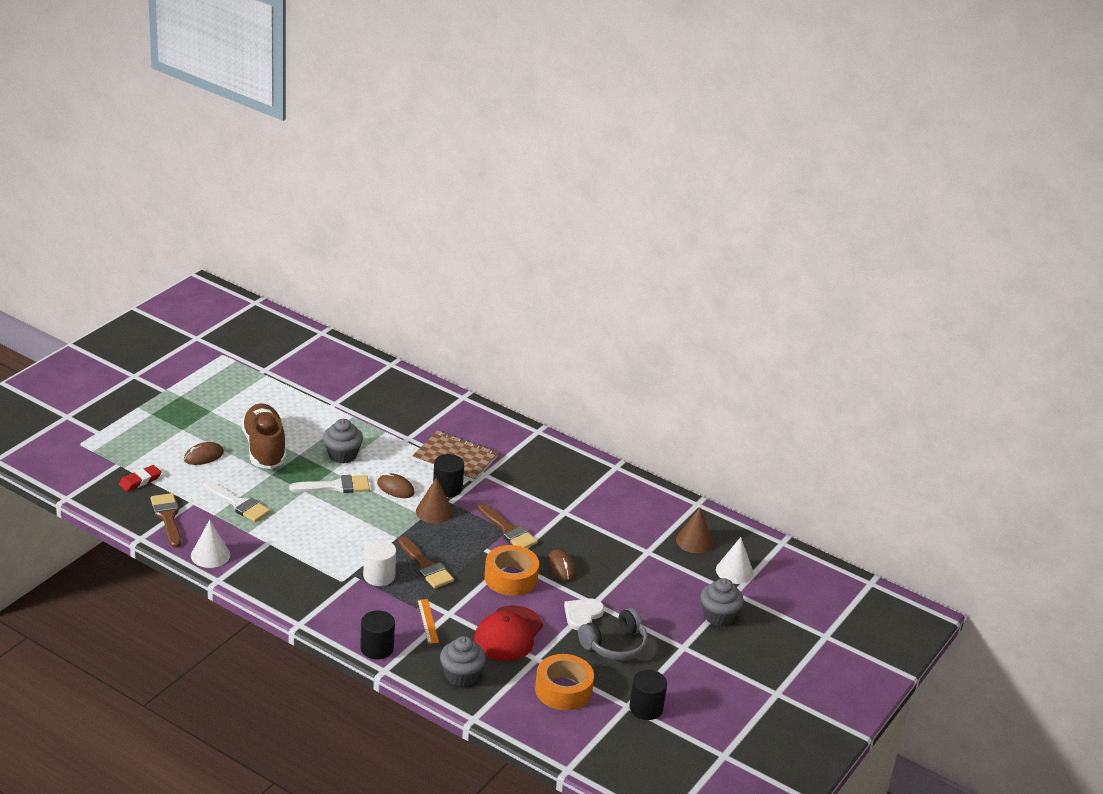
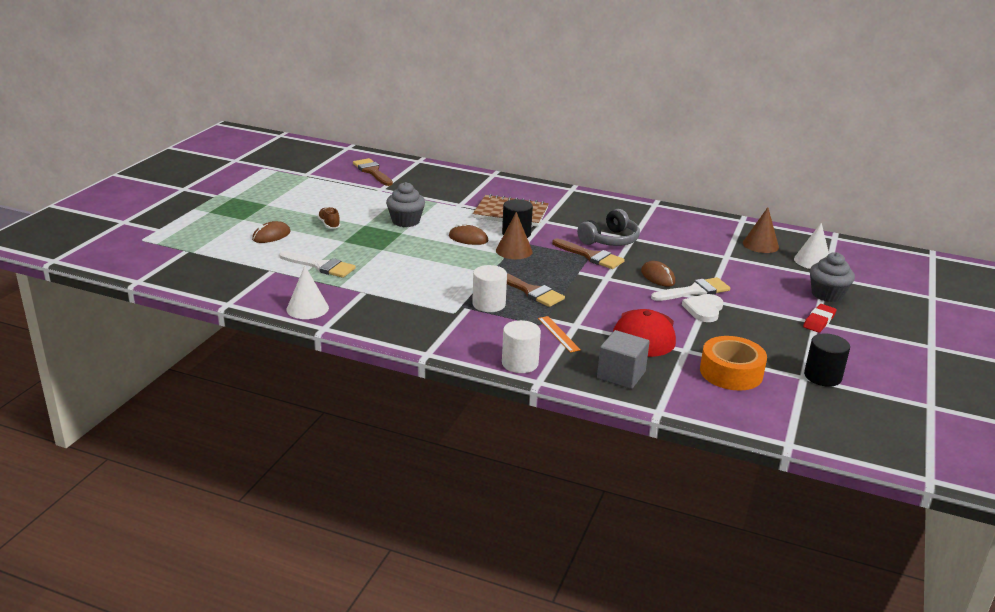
camera: 10 degrees left, 5 degrees down
red eraser [119,465,161,492] -> red eraser moved to [803,304,837,333]
brown brush [150,493,181,548] -> brown brush moved to [353,158,393,186]
brown shoe [241,403,286,469] -> brown shoe [318,207,341,229], size x0.42
white brush [289,475,370,493] -> white brush moved to [651,277,730,301]
black cylinder [360,610,395,659] -> white cylinder [502,320,541,373]
grey cupcake [440,636,486,687] -> grey cube [597,330,650,389]
orange tape [484,545,539,596] -> none
grey headphones [578,608,648,660] -> grey headphones moved to [577,209,640,246]

